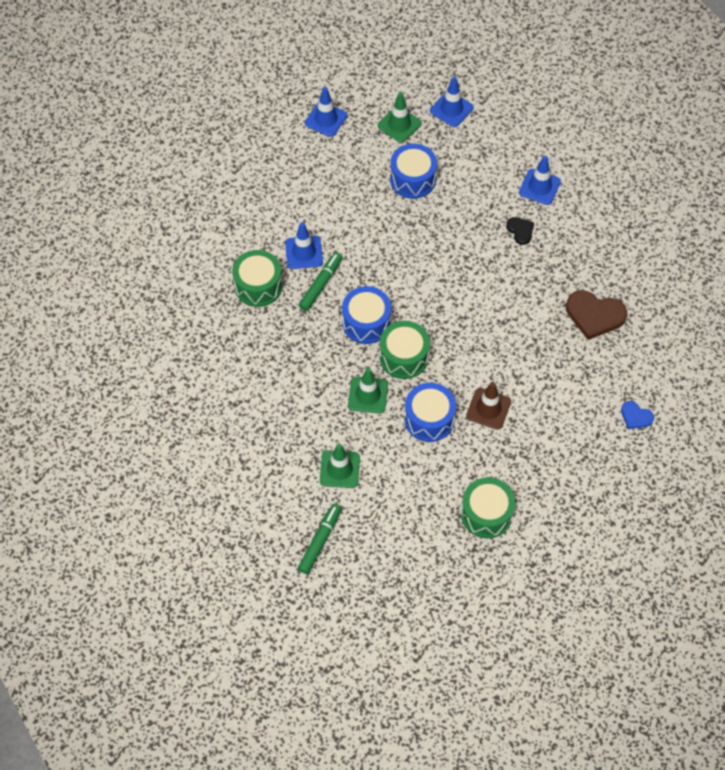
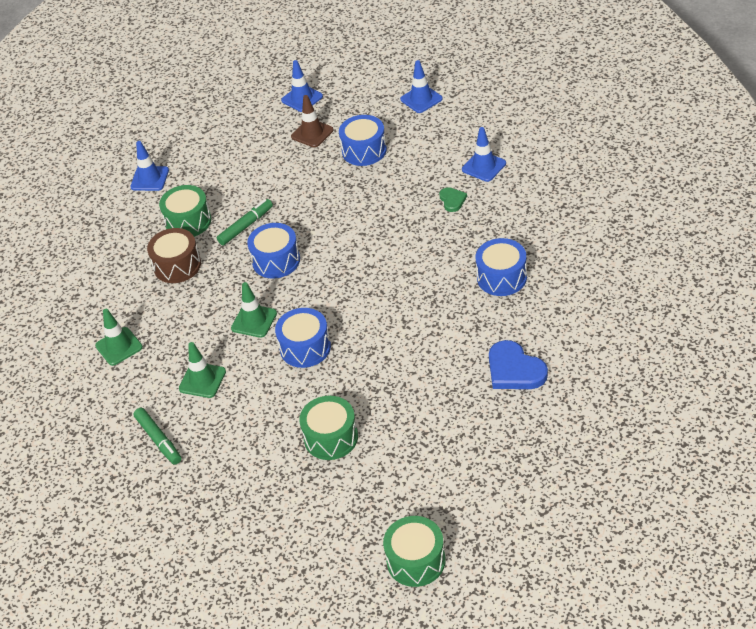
camera: 20 degrees right, 15 degrees down
blue traffic cone [285,222,323,269] -> blue traffic cone moved to [130,141,169,191]
green marker [298,504,342,574] -> green marker turned 105 degrees clockwise [133,408,181,465]
green traffic cone [378,92,422,143] -> green traffic cone moved to [95,309,143,366]
green drum [380,321,430,379] -> green drum moved to [383,516,446,587]
brown traffic cone [466,382,511,430] -> brown traffic cone moved to [291,95,334,147]
black heart [506,217,534,245] -> green heart [439,187,467,212]
brown heart [566,290,627,340] -> blue drum [475,238,527,296]
blue heart [621,401,654,429] -> blue heart [489,340,548,389], size x1.84
none -> brown drum [147,228,201,283]

